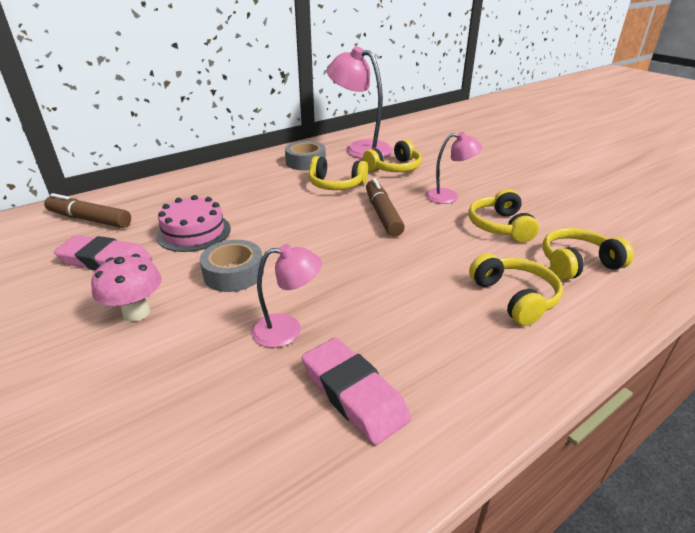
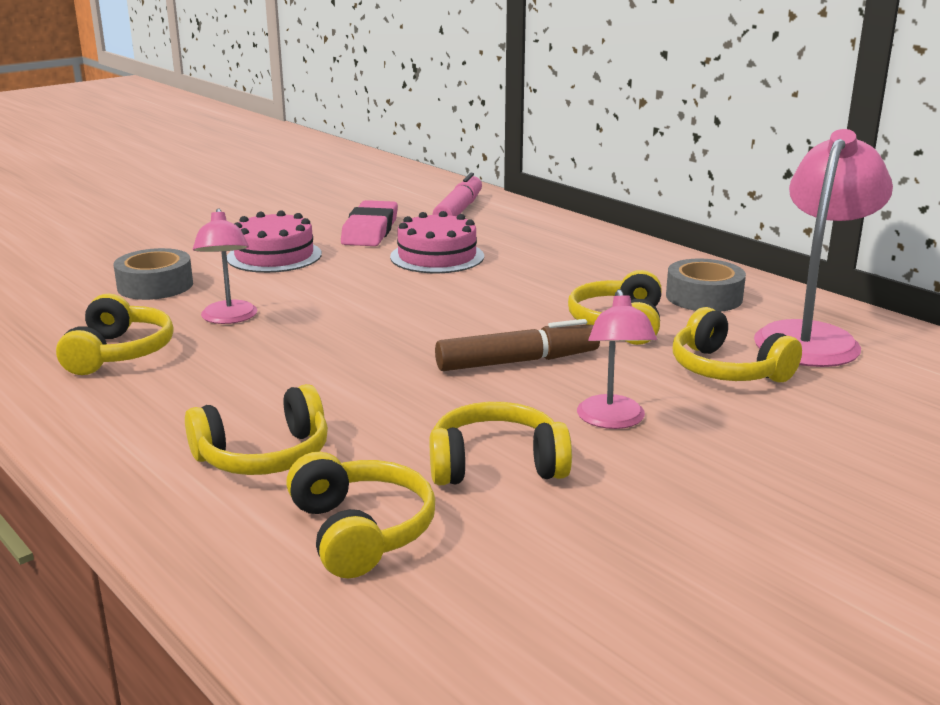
camera: 85 degrees right, 10 degrees down
brown marker [44,193,131,228] -> pink marker [432,173,482,216]
pink mushroom [91,254,162,321] -> pink cake [227,210,322,273]
grey tape [200,240,264,292] -> grey tape moved to [114,248,193,300]
pink eraser [302,338,411,445] -> yellow headphones [56,294,174,375]

